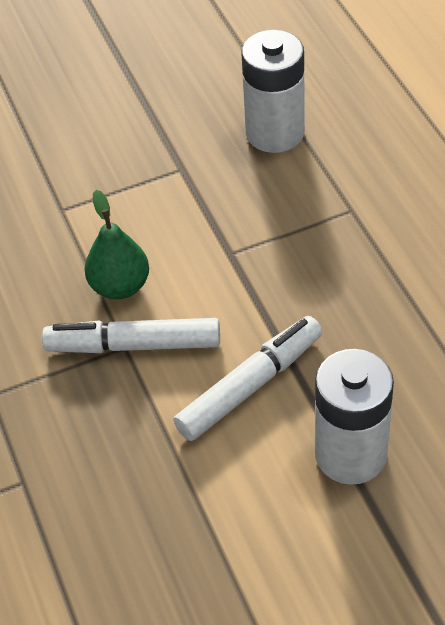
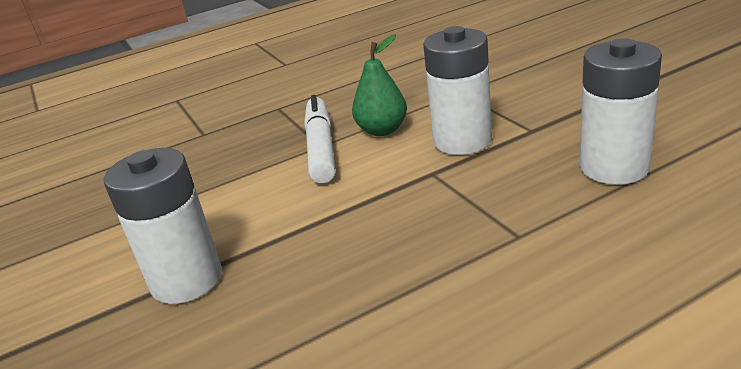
camera: 85 degrees right, 20 degrees down
white marker [173,316,322,441] -> none
none -> white battery [423,26,492,155]

